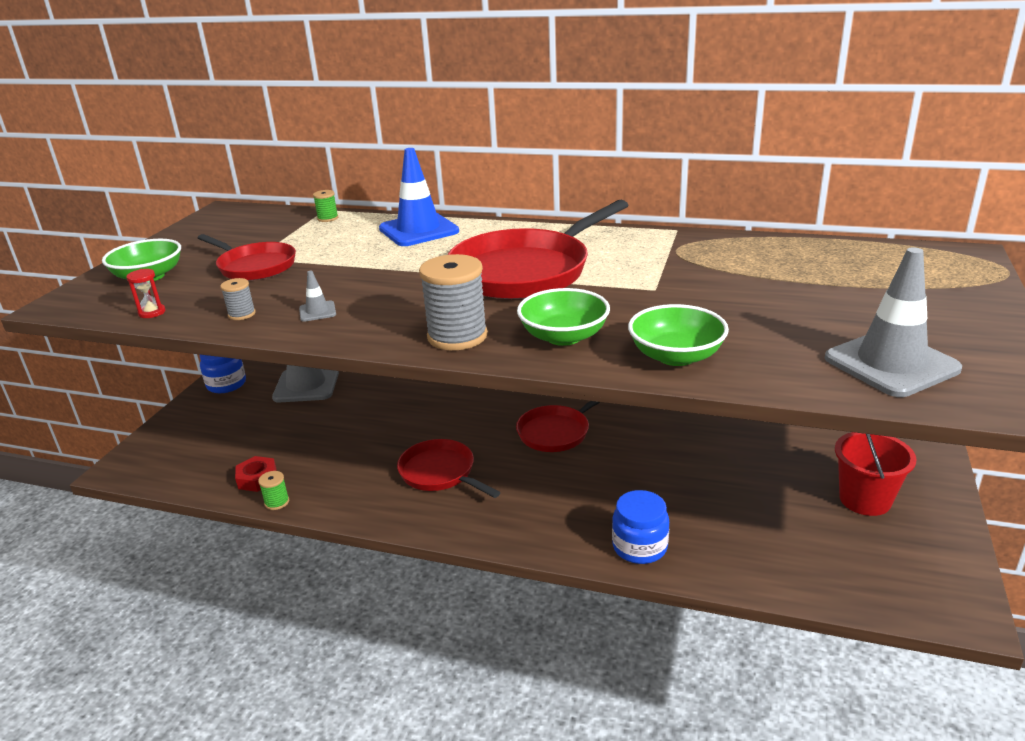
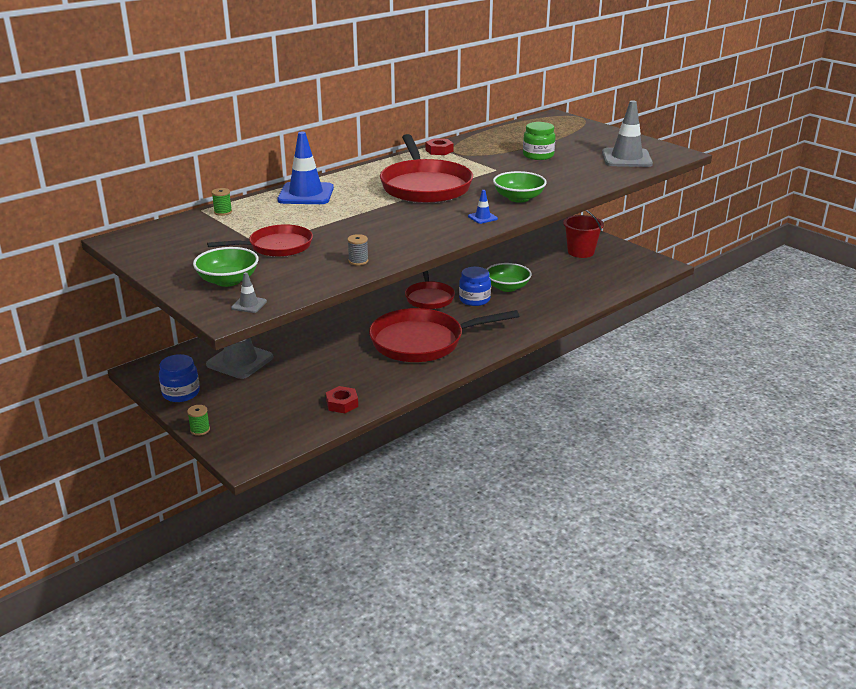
camera: 60 degrees left, 0 degrees up
red hourglass [126,269,165,318] -> none
green spool [258,471,289,510] -> green spool moved to [187,405,210,436]
grey traffic cone [299,271,336,321] -> grey traffic cone moved to [231,272,267,313]
red pan [397,439,501,498] -> red pan [369,308,519,362], size x1.70
grey spool [419,254,488,350] -> blue traffic cone [468,190,498,224]
blue jar [612,490,669,564] -> blue jar moved to [459,267,491,306]
green bowl [628,304,729,366] -> green bowl moved to [487,263,532,292]
none -> red nut [425,138,453,155]
none -> green jar [523,122,556,160]

